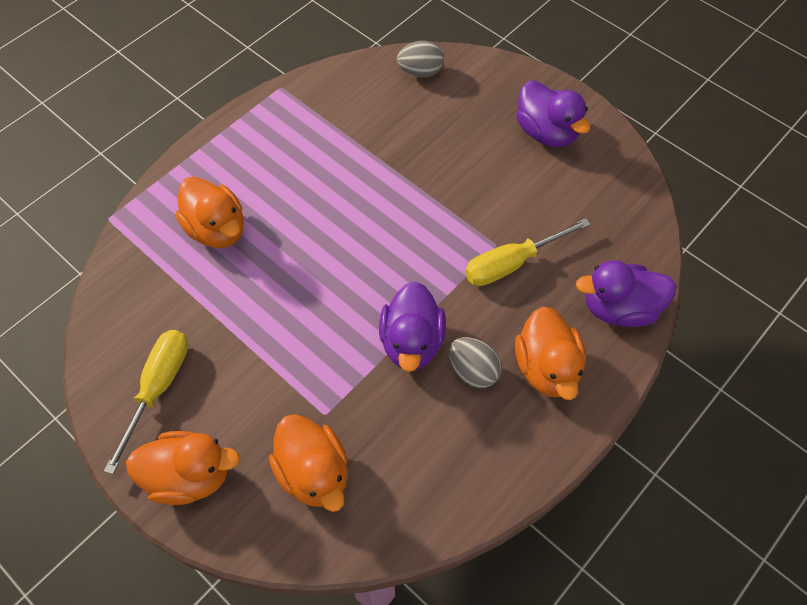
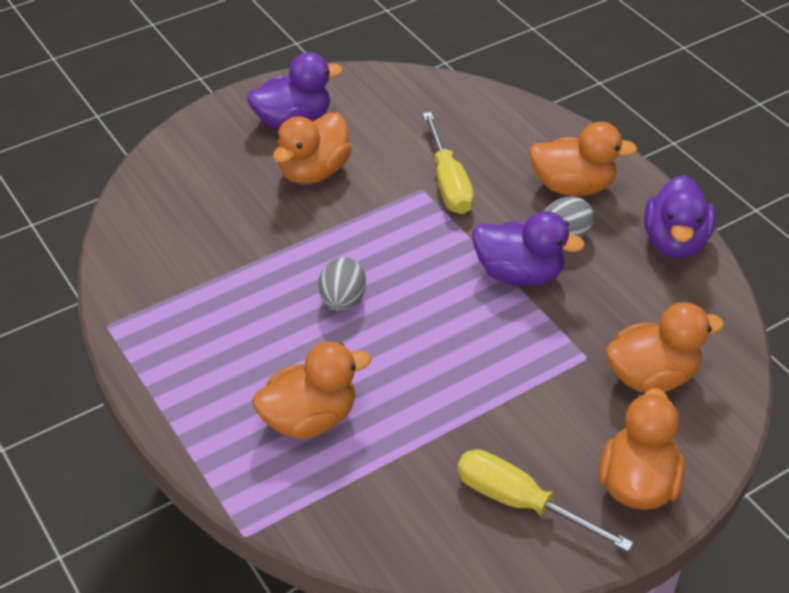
camera: 75 degrees left, 15 degrees down
grey egg [397,41,444,77] -> grey egg moved to [319,257,366,312]
purple duck [576,260,677,327] -> purple duck moved to [644,175,716,259]
none -> orange duck [273,112,352,184]

